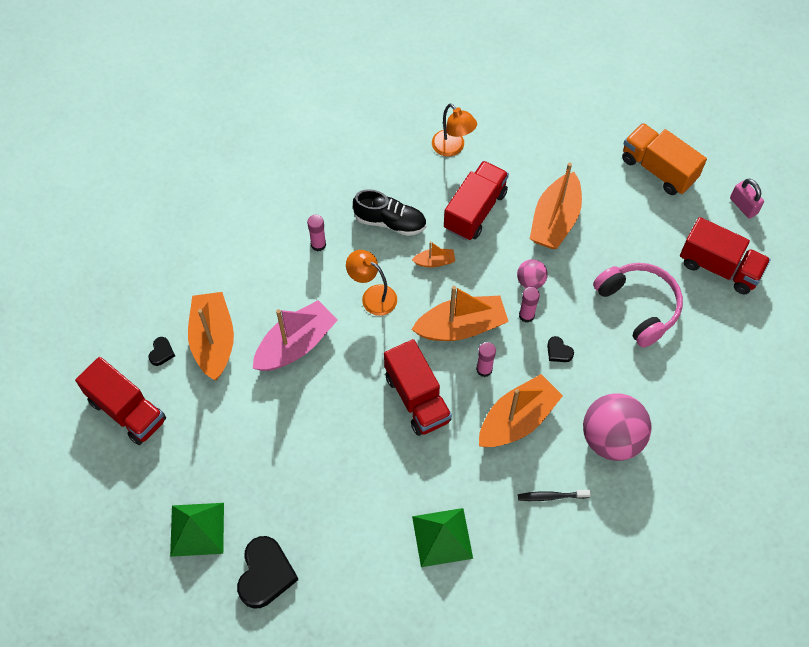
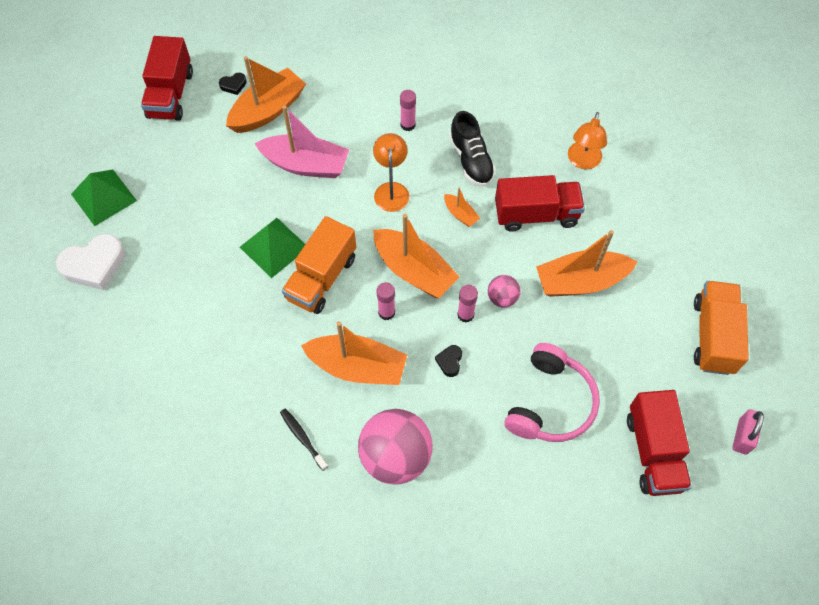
camera: 55 degrees right, 0 degrees up
black heart [237,536,298,609] -> white heart [56,234,125,290]
red truck [384,339,452,436] -> orange truck [282,216,356,314]
green pyramid [412,508,473,567] -> green pyramid moved to [240,218,305,278]

